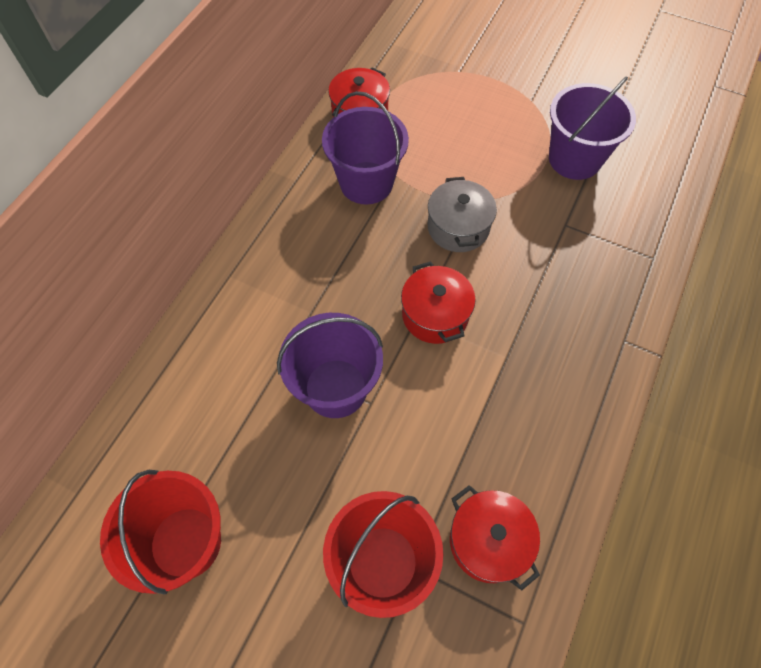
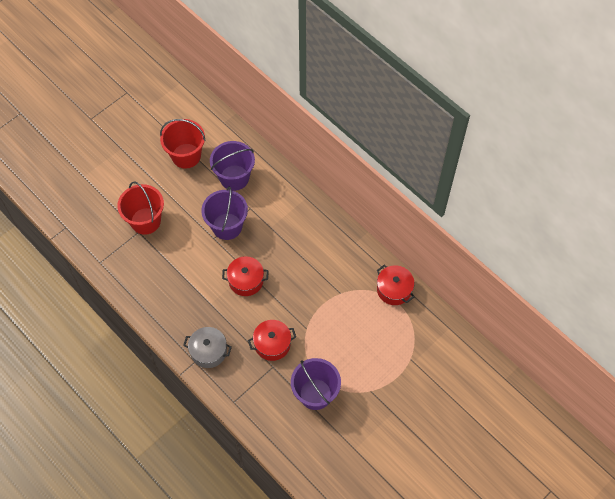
camera: 110 degrees right, 0 degrees up
purple bucket [322,91,409,204] -> purple bucket moved to [210,141,255,191]
grey pot [428,177,497,252] -> grey pot moved to [183,327,232,368]
red pot [450,485,540,590] -> red pot moved to [248,320,296,361]

